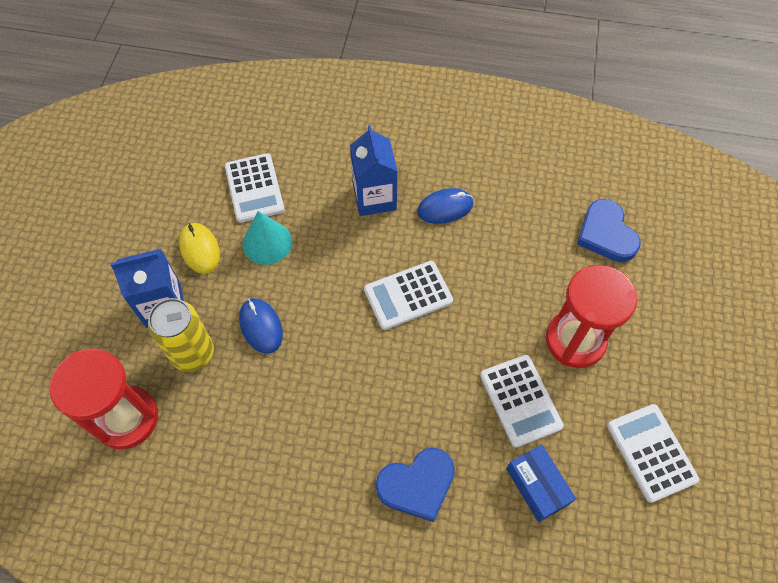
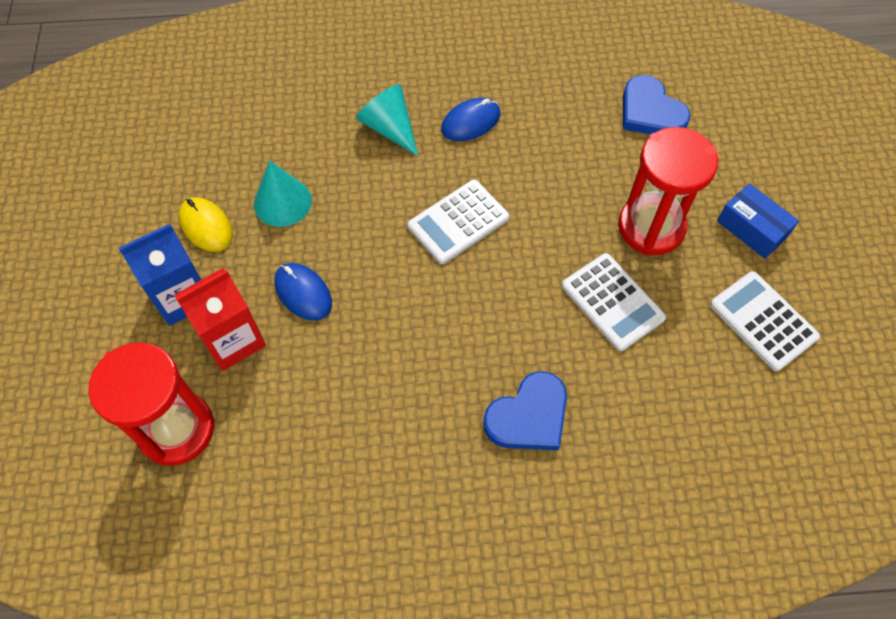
camera: 15 degrees left, 0 degrees up
yellow can [148,298,214,372] -> red carton [175,268,266,371]
white calculator [225,153,285,223] -> none
blue carton [350,125,397,216] -> turquoise cone [356,84,418,156]
blue box [506,445,576,522] -> blue box moved to [717,183,799,259]

